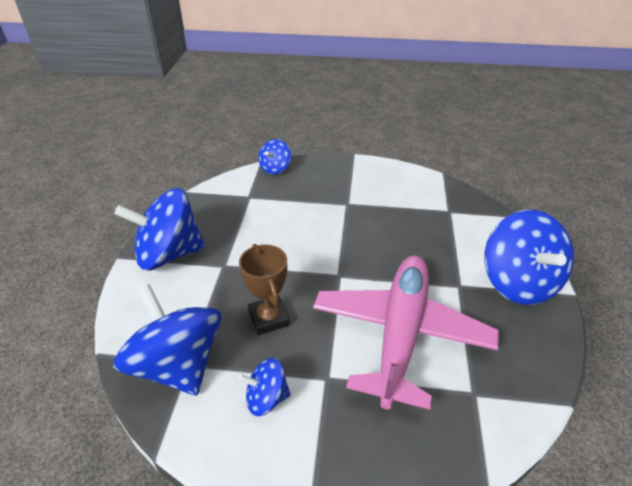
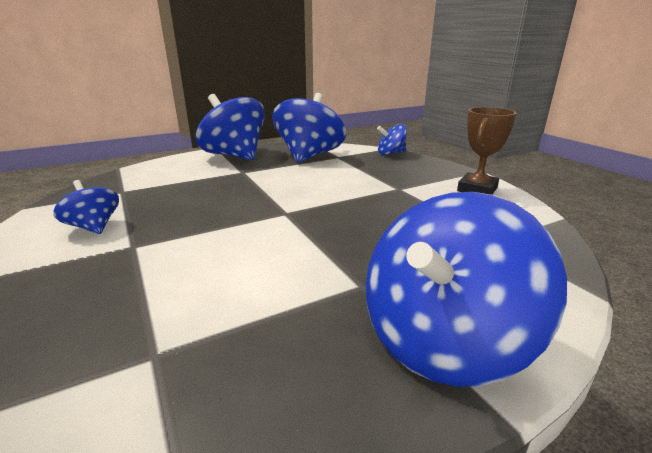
camera: 55 degrees right, 15 degrees down
blue spinning top [113,284,221,395] -> blue spinning top moved to [272,93,346,163]
brown trophy [239,244,290,335] -> brown trophy moved to [457,107,516,195]
pink plane [313,255,499,410] -> none

